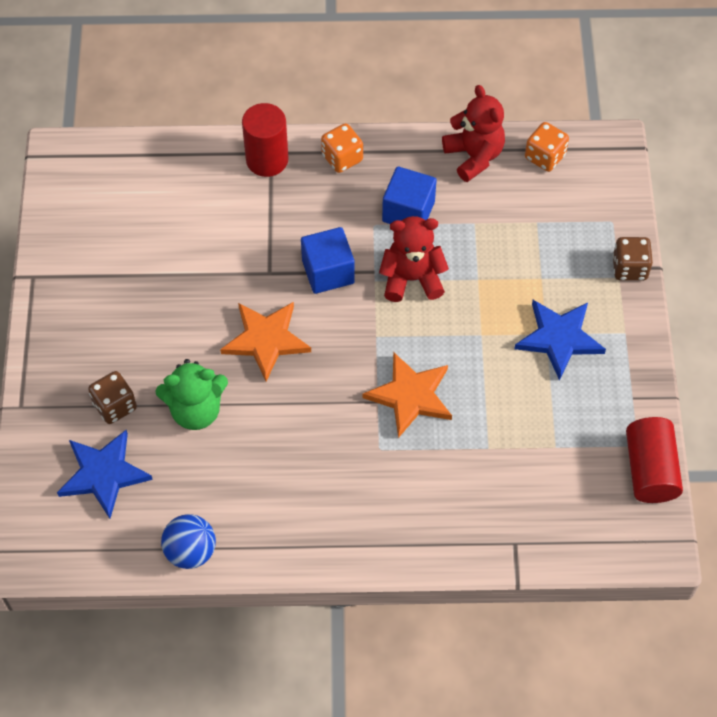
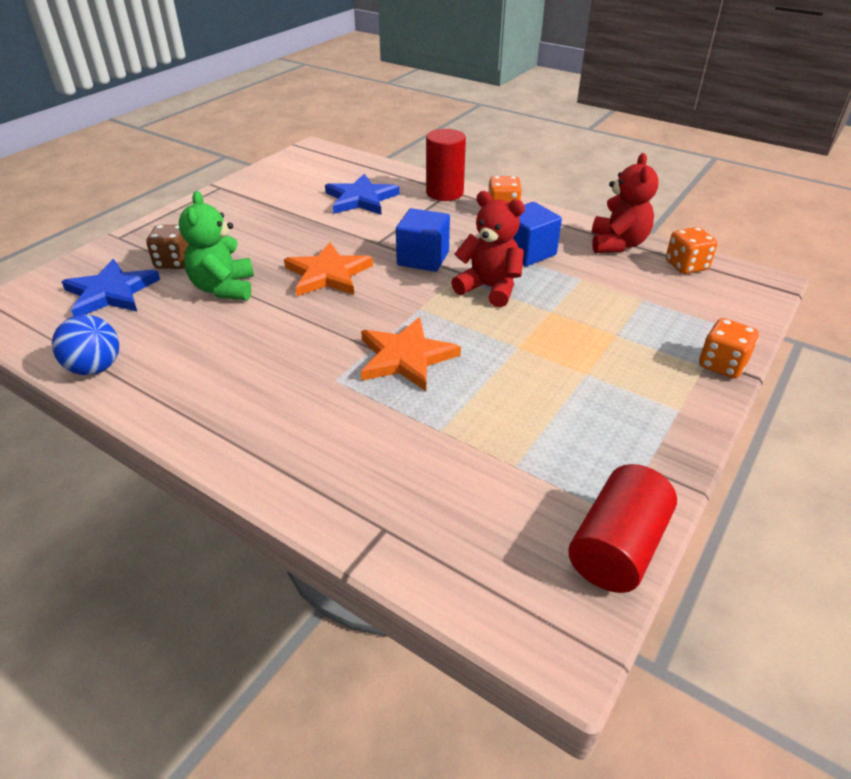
camera: 35 degrees right, 20 degrees down
green teddy bear [155,359,228,430] -> green teddy bear turned 60 degrees clockwise [179,191,254,300]
blue star [514,300,606,381] -> blue star moved to [325,174,400,215]
brown dice [612,237,653,281] -> orange dice [699,318,759,378]

